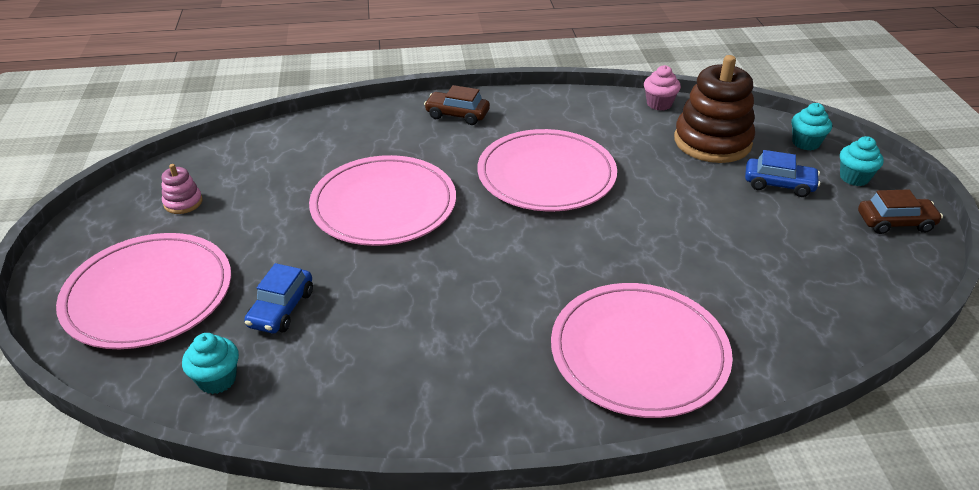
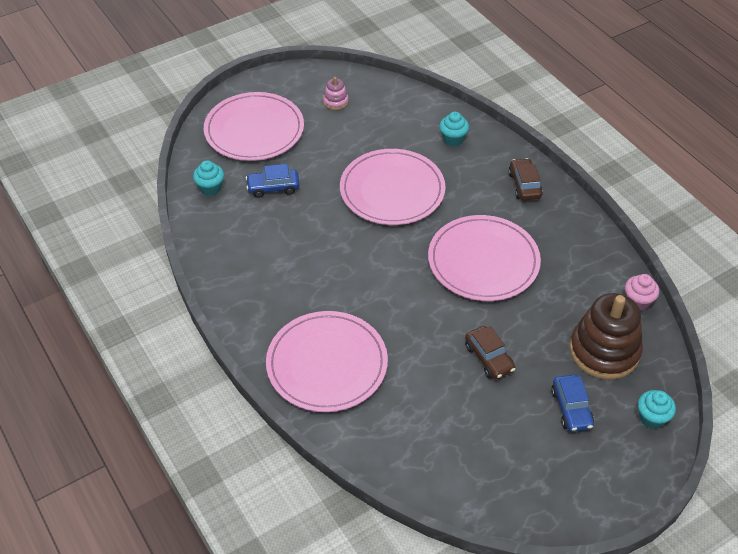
camera: 65 degrees right, 10 degrees up
turquoise cupcake [840,136,884,186] -> turquoise cupcake moved to [439,112,469,146]
brown car [858,189,943,234] -> brown car moved to [465,326,515,379]

